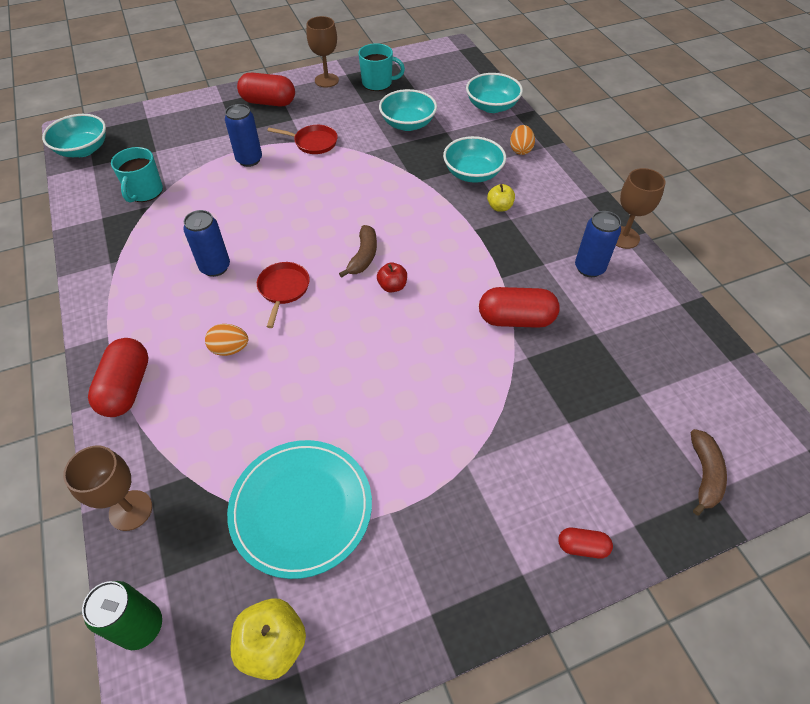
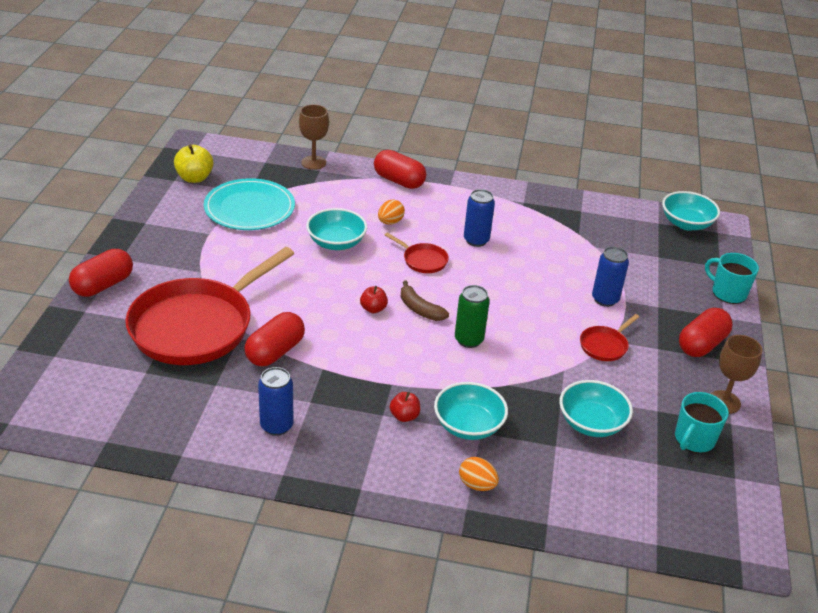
camera: 120 degrees right, 15 degrees down
green can [82,581,162,650] -> green can moved to [455,285,490,348]
turquoise mug [111,147,163,203] -> turquoise mug moved to [705,253,759,304]
turquoise bowl [466,73,523,113] -> turquoise bowl moved to [306,208,367,250]
yellow apple [487,184,515,212] -> red apple [390,392,420,422]
red capsule [558,528,613,559] -> red capsule [69,249,133,297], size x1.91
brown goblet [616,168,665,249] -> none
brown banana [691,429,727,515] -> none
none -> red pan [125,247,295,365]

